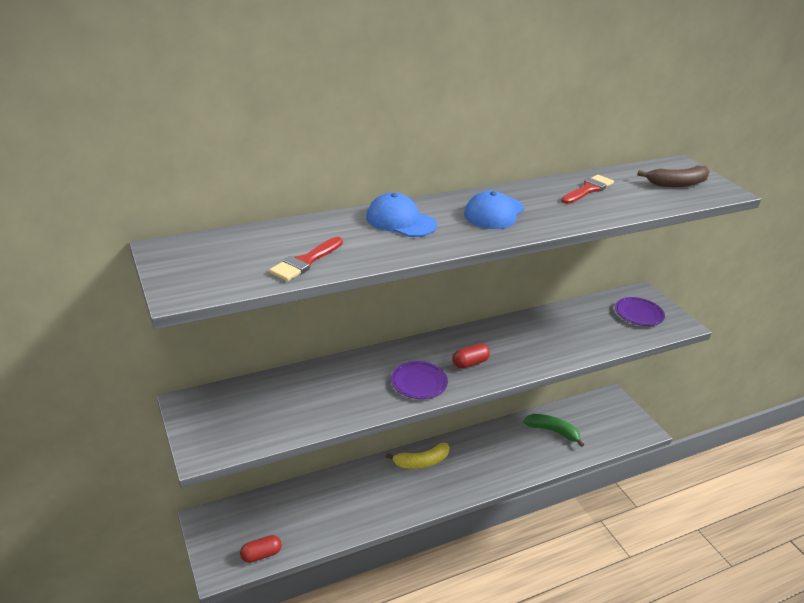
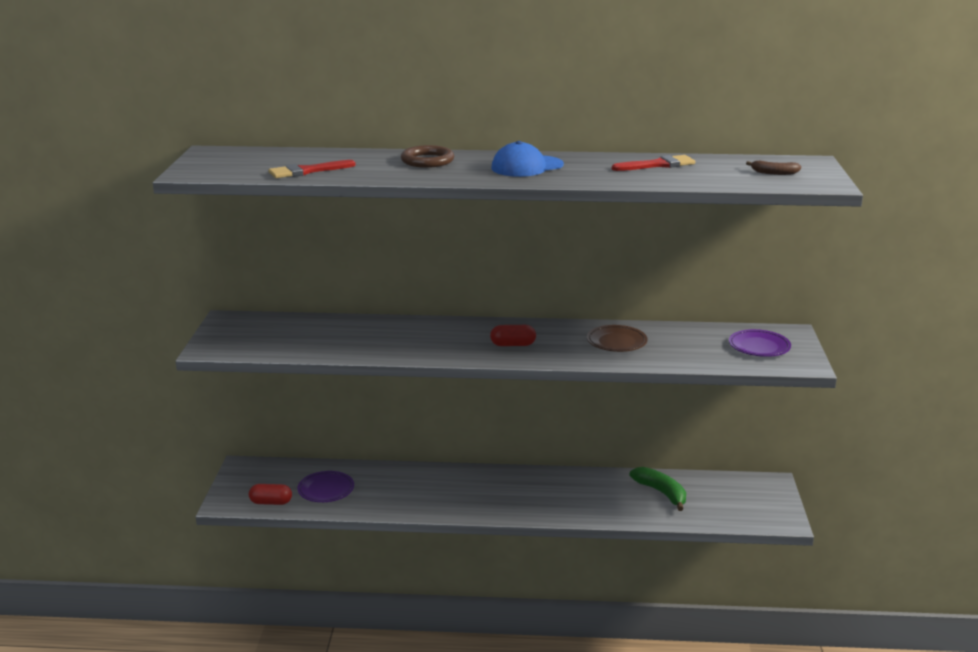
camera: 30 degrees right, 10 degrees down
blue cap [366,192,437,237] -> brown ring [401,145,454,168]
yellow banana [386,443,450,469] -> none
purple plate [391,361,448,399] -> purple plate moved to [298,471,354,502]
brown banana [637,165,710,187] -> brown banana [746,161,801,175], size x0.59
none -> brown plate [587,325,647,352]

